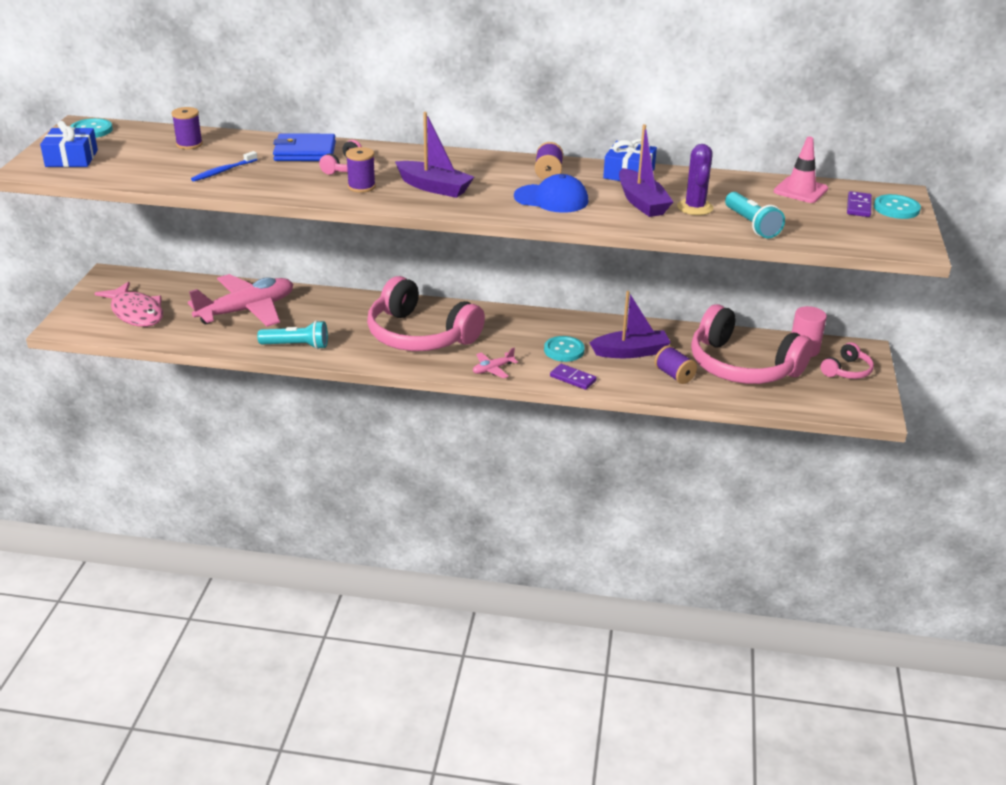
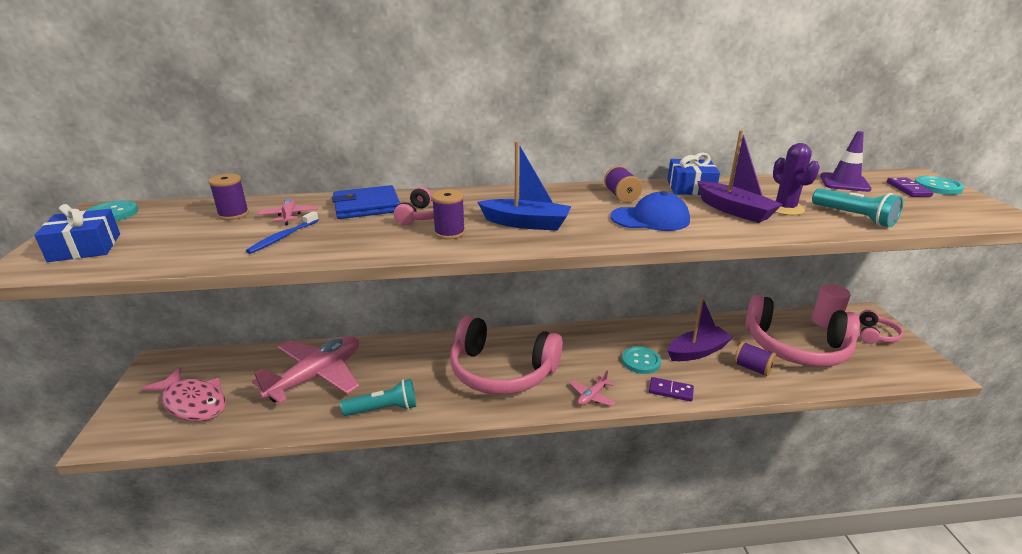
camera: 15 degrees left, 5 degrees down
purple boat [395,112,474,198] -> blue boat [477,141,571,231]
pink traffic cone [774,137,828,203] -> purple traffic cone [820,131,871,192]
none -> pink plane [258,198,318,225]

